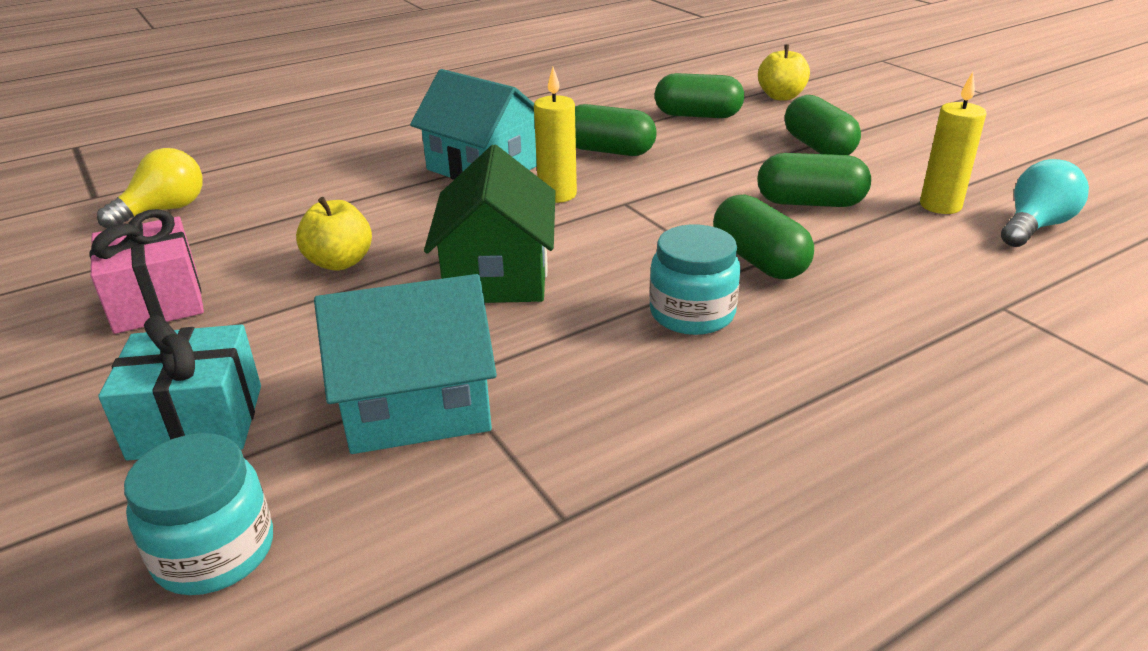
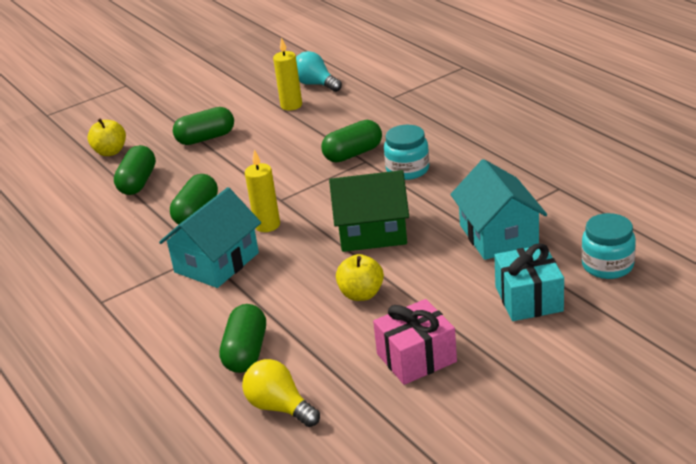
camera: 90 degrees left, 0 degrees up
green capsule [757,153,871,207] -> green capsule moved to [220,304,266,373]

